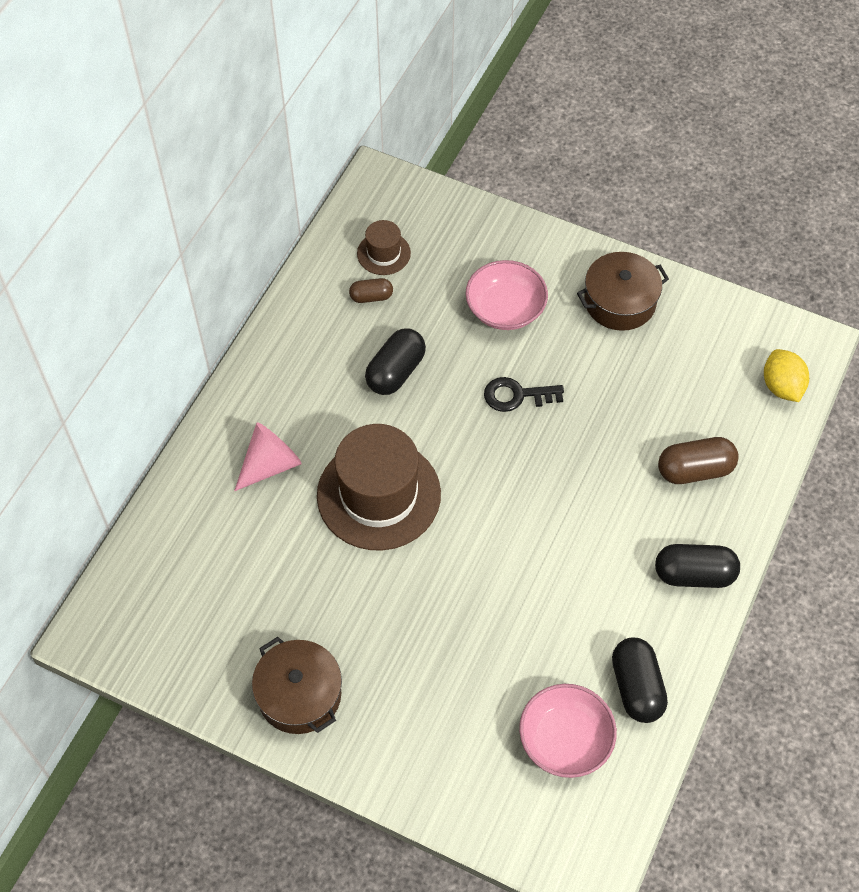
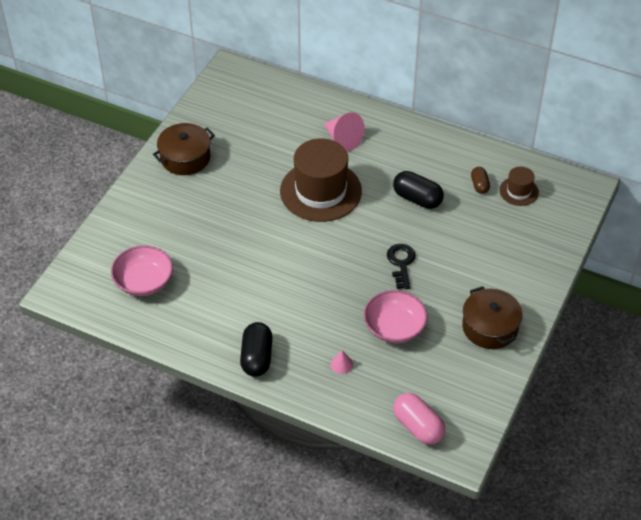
camera: 90 degrees right, 10 degrees down
pink bowl [465,260,548,330] -> pink bowl moved to [364,290,428,343]
black capsule [612,637,668,723] -> none
brown capsule [658,437,739,484] -> pink cone [330,351,353,374]
yellow lemon [764,349,809,402] -> pink capsule [393,393,445,445]

